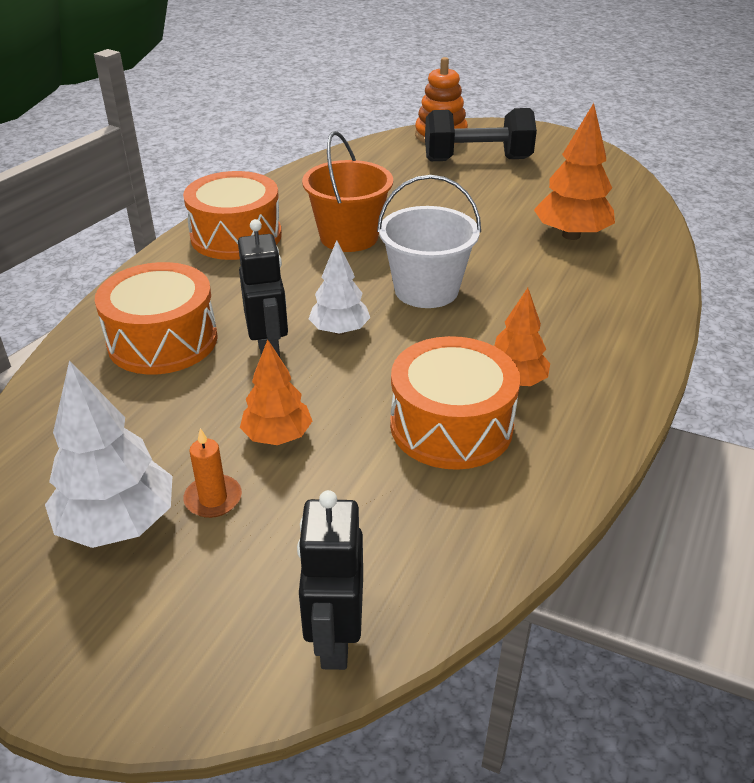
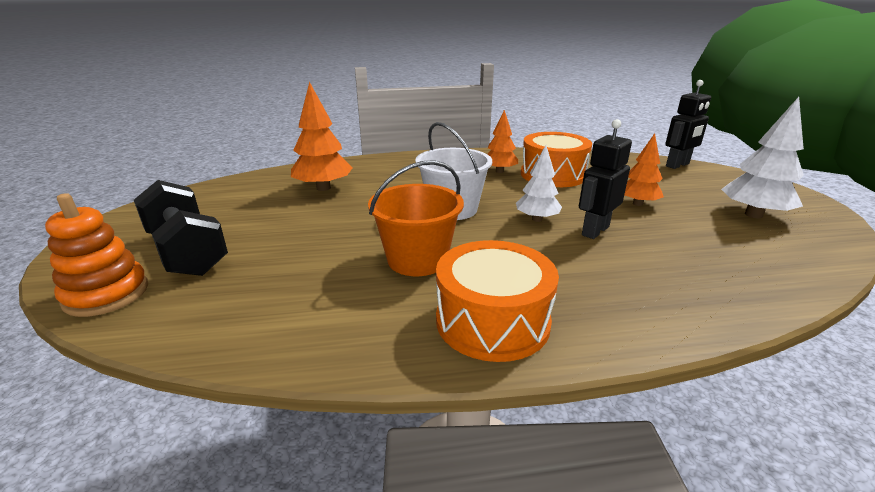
camera: 125 degrees left, 10 degrees down
orange drum [95,262,218,375] -> none
orange candle [183,428,242,518] -> none

